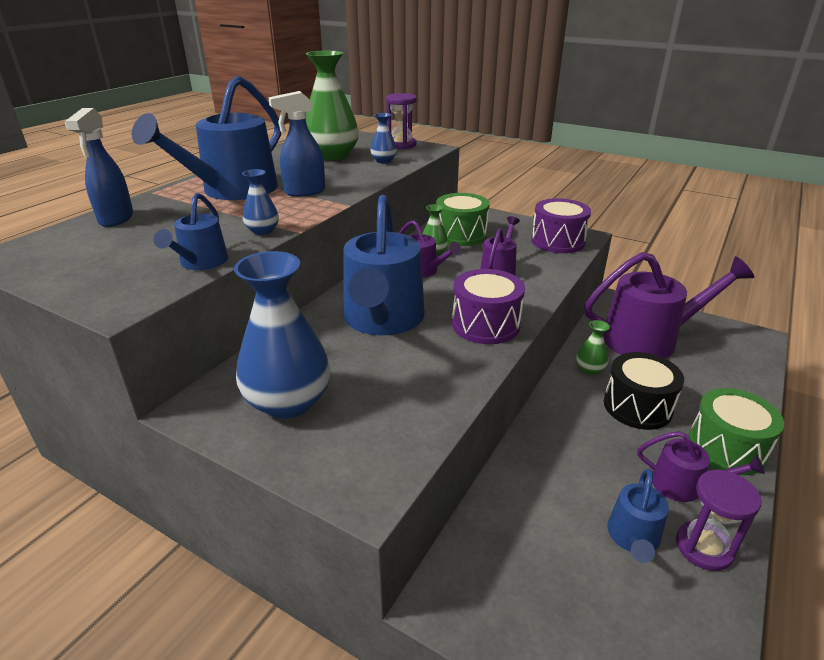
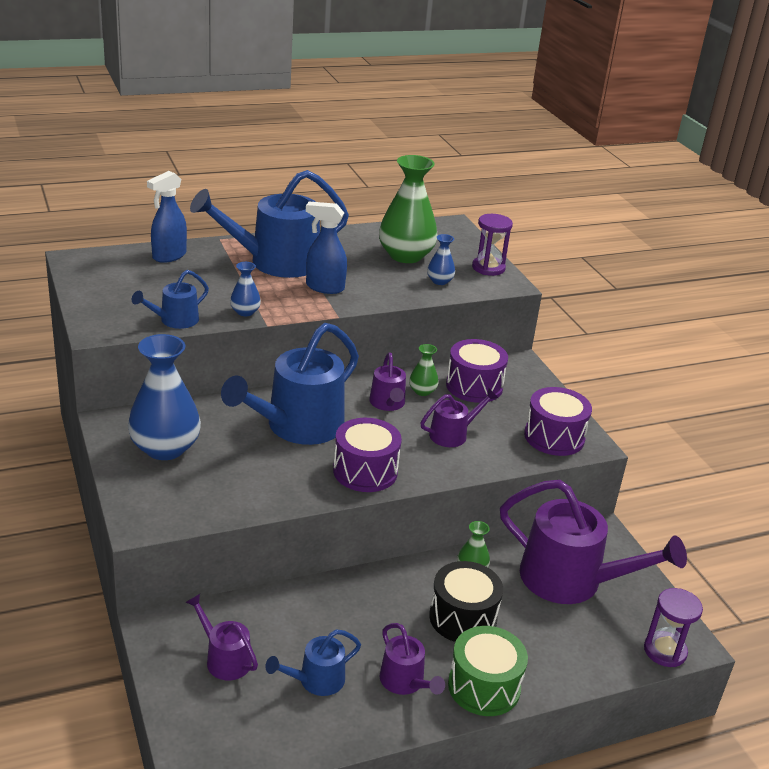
camera: 35 degrees right, 0 degrees up
green drum [436,193,490,246] -> purple drum [446,339,508,403]
purple hourglass [676,469,761,571] -> purple hourglass moved to [644,588,703,667]
none -> purple watering can [186,594,258,681]

